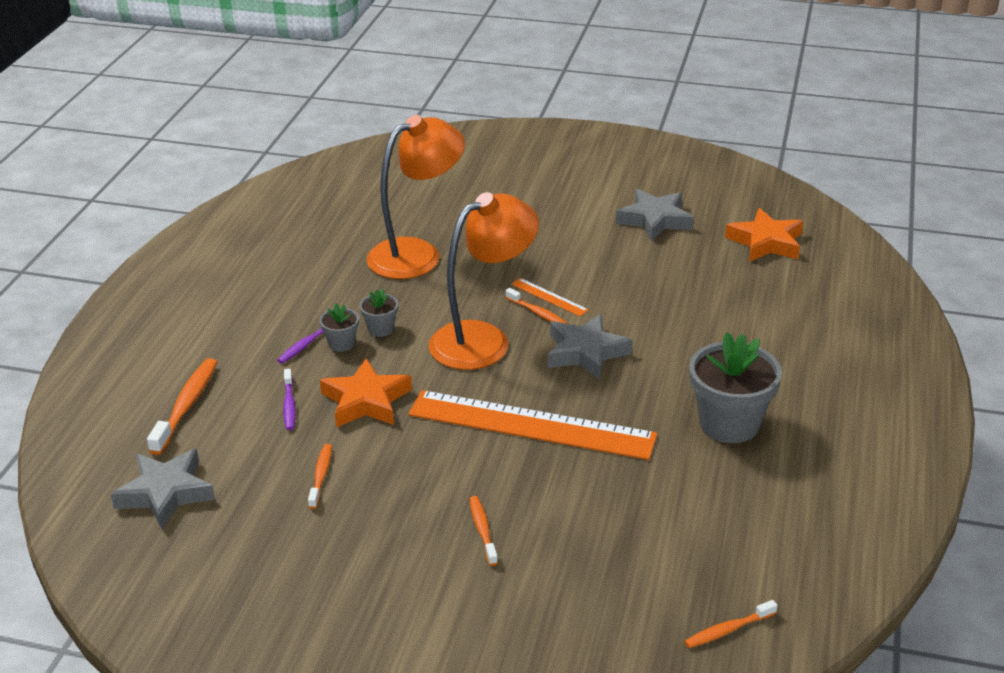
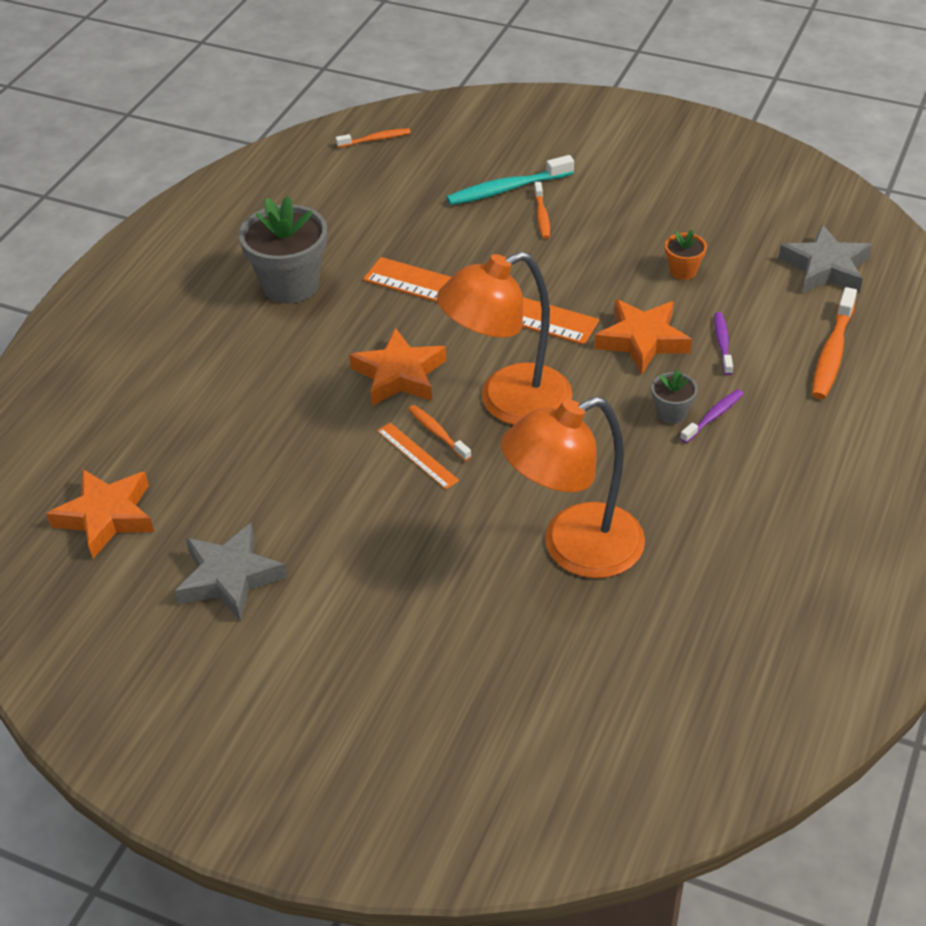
camera: 170 degrees left, 10 degrees up
orange toothbrush [308,444,332,509] -> orange flower pot [665,230,707,280]
grey flower pot [359,289,398,337] -> none
grey star [548,314,633,380] -> orange star [349,328,446,406]
none -> turquoise toothbrush [447,155,574,205]

